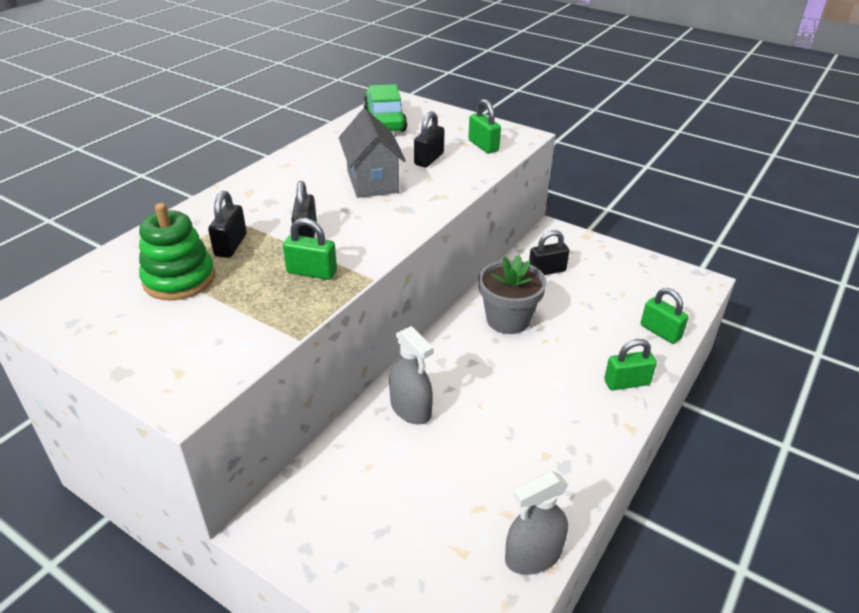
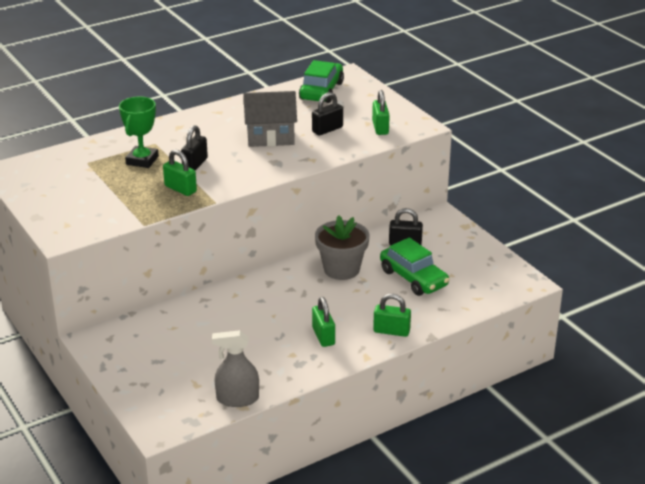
camera: 25 degrees right, 5 degrees down
green stacking toy [139,203,215,301] -> none
black padlock [208,191,247,258] -> green trophy [119,96,159,168]
grey house [339,109,406,198] -> grey house turned 75 degrees clockwise [243,91,297,147]
grey spray bottle [389,326,434,425] -> none
green padlock [641,288,689,344] -> green padlock moved to [312,297,335,347]
none -> green car [380,238,450,296]

